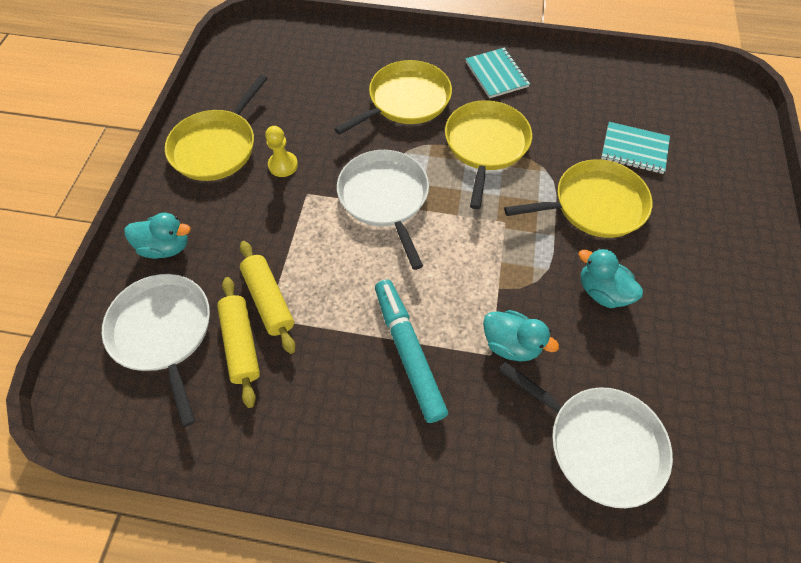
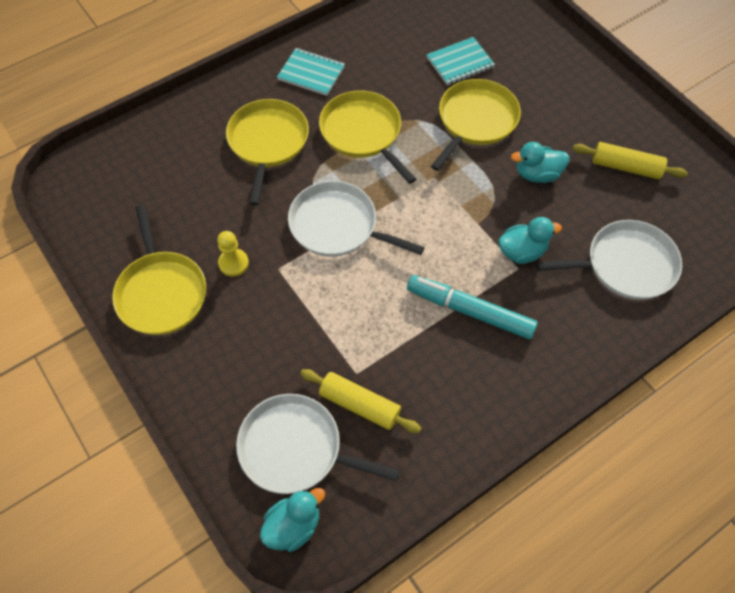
camera: 45 degrees left, 0 degrees up
turquoise duck [124,213,191,259] -> turquoise duck moved to [260,488,325,552]
yellow rolling pin [240,241,296,354] -> yellow rolling pin moved to [573,142,688,180]

